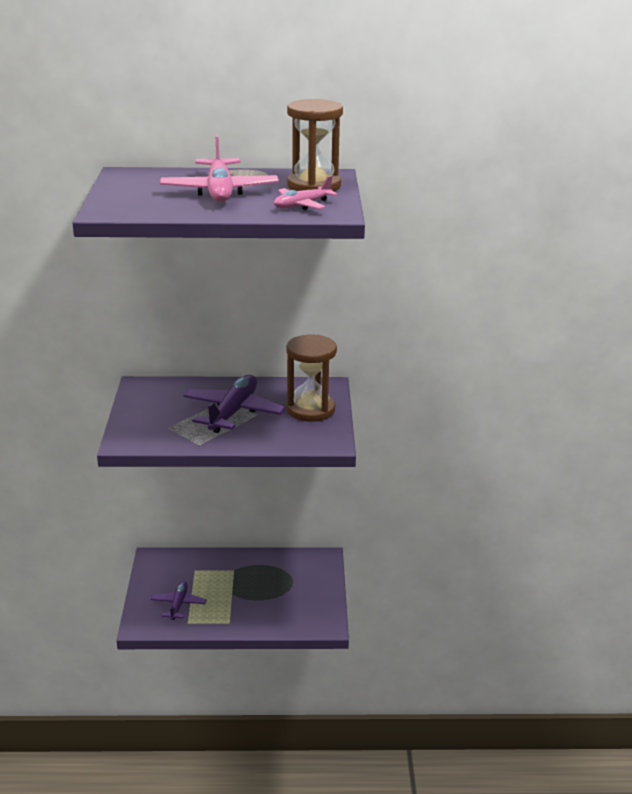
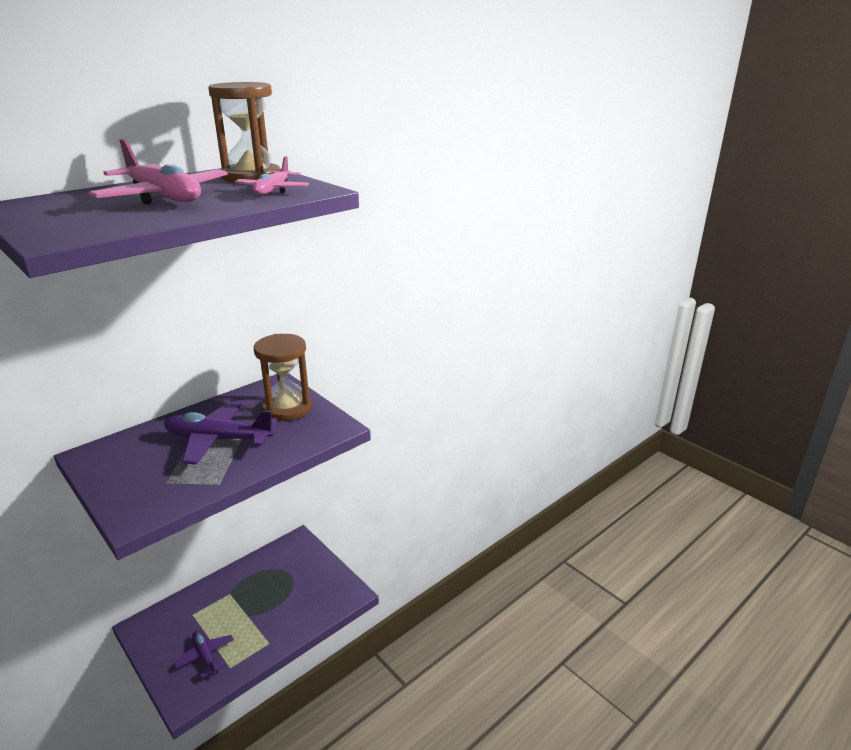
camera: 40 degrees left, 0 degrees up
purple plane [184,375,285,433] -> purple plane turned 60 degrees counterclockwise [164,399,277,465]

